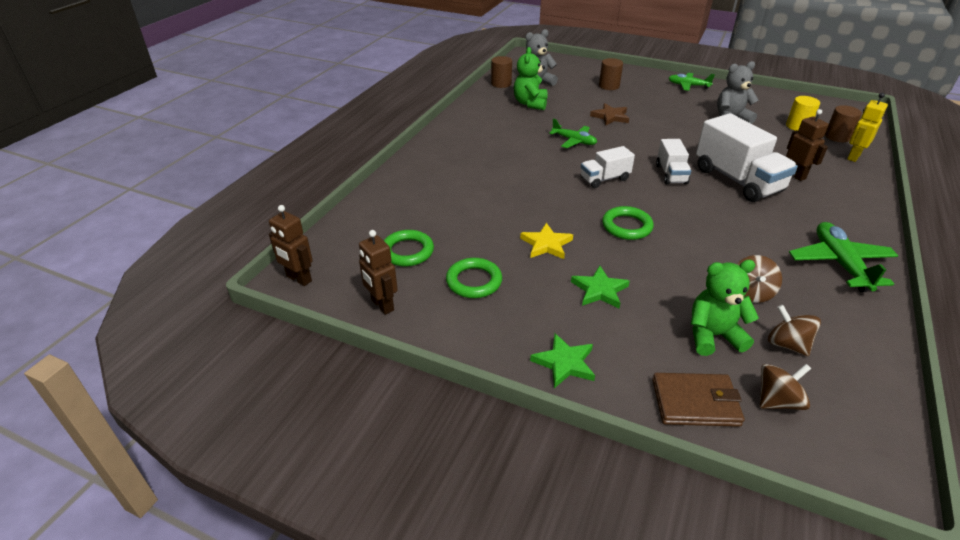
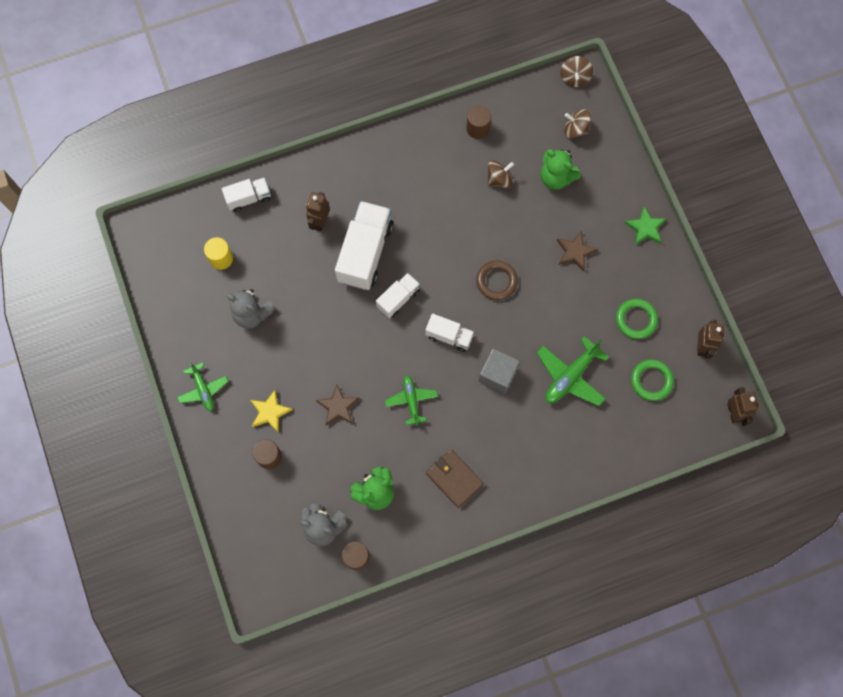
camera: 135 degrees left, 35 degrees up
yellow star [520,223,573,259] -> yellow star moved to [251,390,293,433]
green star [571,266,630,308] -> brown star [557,231,598,271]
green ring [602,206,654,240] -> brown ring [476,260,518,300]
brown wallet [652,373,745,427] -> brown wallet moved to [426,449,484,508]
brown spinning top [768,305,821,356] -> brown spinning top moved to [560,56,593,87]
green plane [789,222,898,292] -> green plane moved to [537,336,609,406]
brown cylinder [825,105,862,142] -> brown cylinder moved to [466,105,491,139]
yellow robot [847,93,888,162] -> white truck [222,177,271,212]
none -> grey cube [479,349,520,394]

